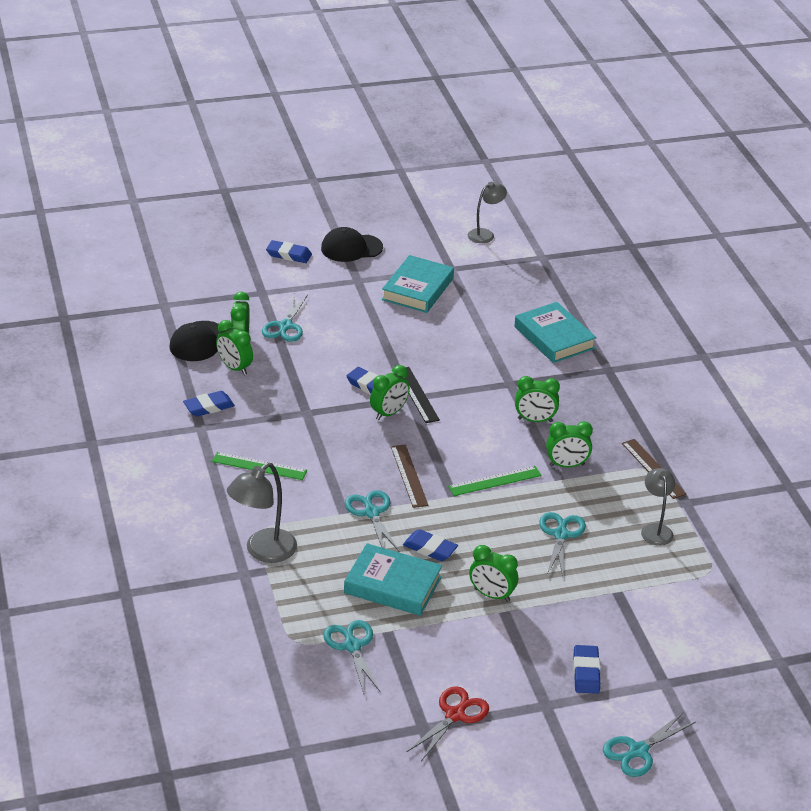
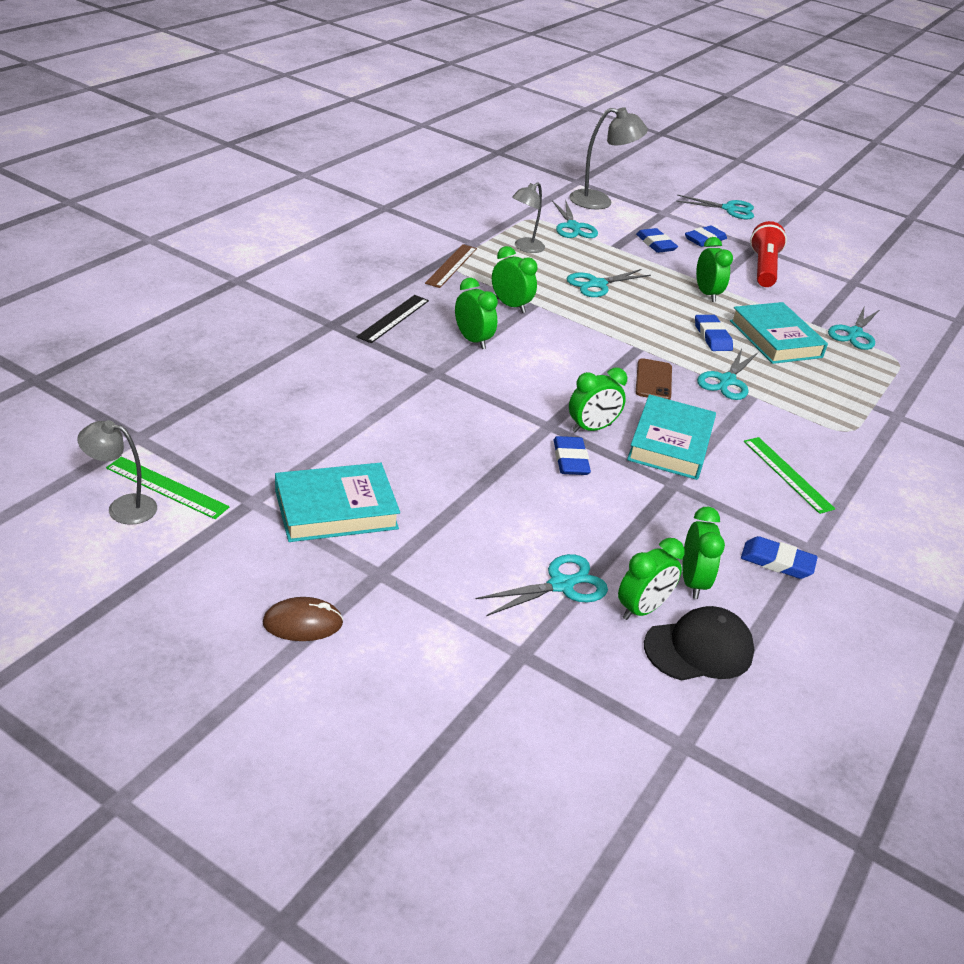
camera: 135 degrees left, 0 degrees up
grey lamp [227,462,297,563] -> grey lamp moved to [569,107,648,210]
blue eraser [266,240,312,263] -> blue eraser moved to [636,228,678,253]
black cap [321,227,383,262] -> brown mouse [262,597,344,641]
green clock [370,365,410,420] -> green clock turned 150 degrees clockwise [569,367,627,433]
brown ruler [391,444,428,508] -> brown phone [636,358,672,400]
black ruler [404,367,440,423] -> black ruler moved to [356,295,429,343]
red scissors [407,686,489,761] -> none
green ruler [448,466,542,496] -> green ruler moved to [106,457,229,519]
turquoise book [514,302,597,363] -> turquoise book moved to [627,394,716,480]
none -> turquoise scissors [552,200,598,238]
none -> red flashlight [750,221,787,287]

